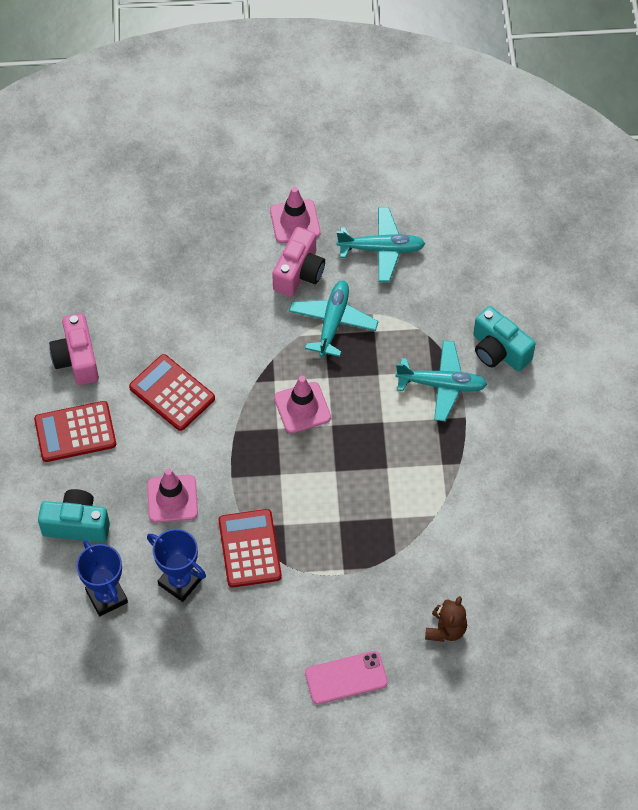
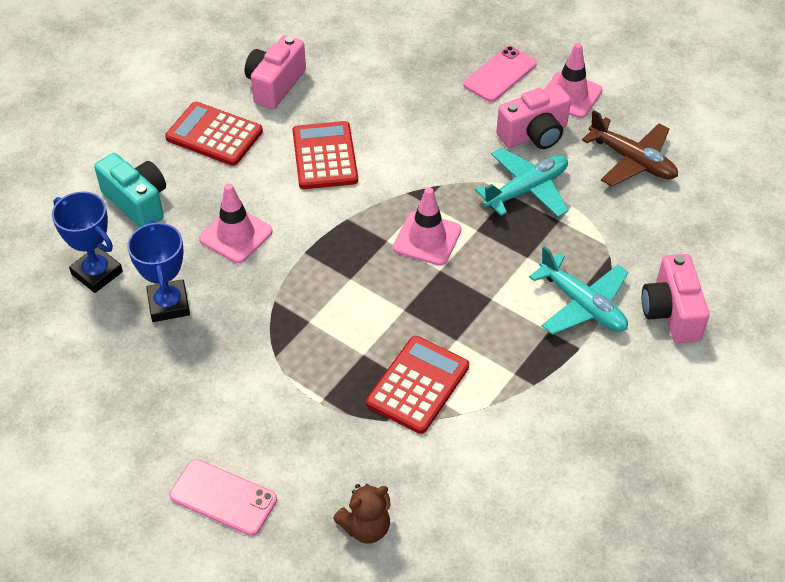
camera: 40 degrees right, 10 degrees down
blue trophy [76,540,128,616] -> blue trophy turned 60 degrees counterclockwise [52,191,123,293]
red calculator [219,509,282,588] -> red calculator moved to [366,336,469,434]
turquoise plane [337,207,425,282] -> brown plane [582,110,678,187]
turquoise camera [473,306,536,371] -> pink camera [642,254,709,343]
none -> pink phone [463,46,537,102]

